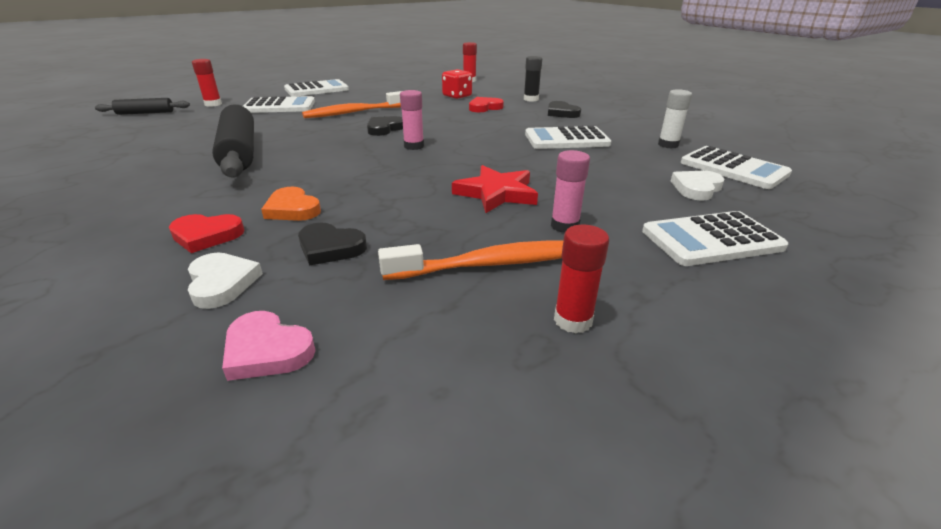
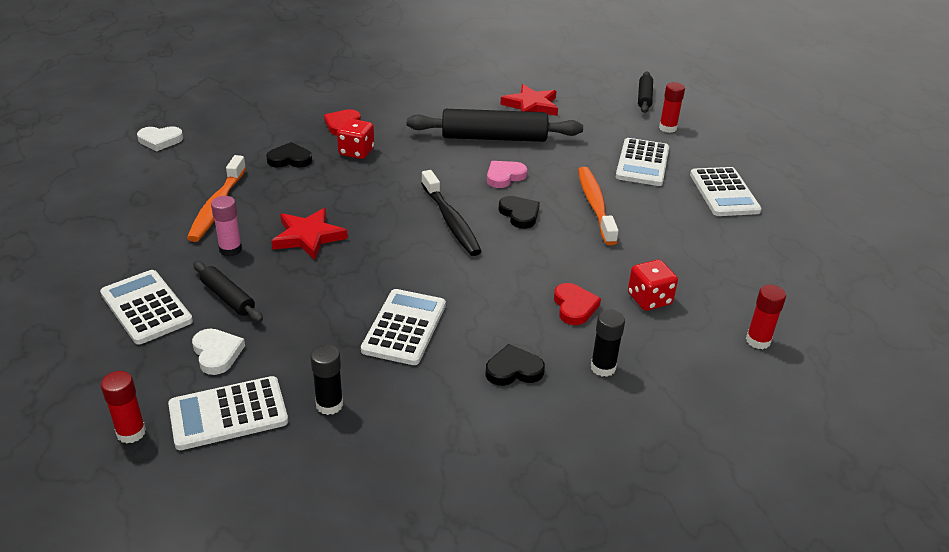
camera: 110 degrees right, 5 degrees up
white heart [188,252,263,309] -> white heart moved to [137,126,183,152]
pink heart [222,311,315,381] -> pink heart moved to [487,161,527,188]
orange heart [261,187,321,221] -> red dice [337,119,374,159]
black heart [298,223,367,266] -> black heart turned 45 degrees clockwise [266,142,312,168]
pink glue stick [400,90,424,150] -> black toothbrush [421,170,482,256]
red glue stick [554,225,609,334] -> red glue stick moved to [101,371,146,444]
white calculator [642,211,789,266] -> white calculator turned 45 degrees counterclockwise [100,270,193,345]
white glue stick [658,89,692,149] -> black glue stick [310,345,343,415]
none -> black rolling pin [193,261,263,322]
none -> red star [500,84,558,116]

